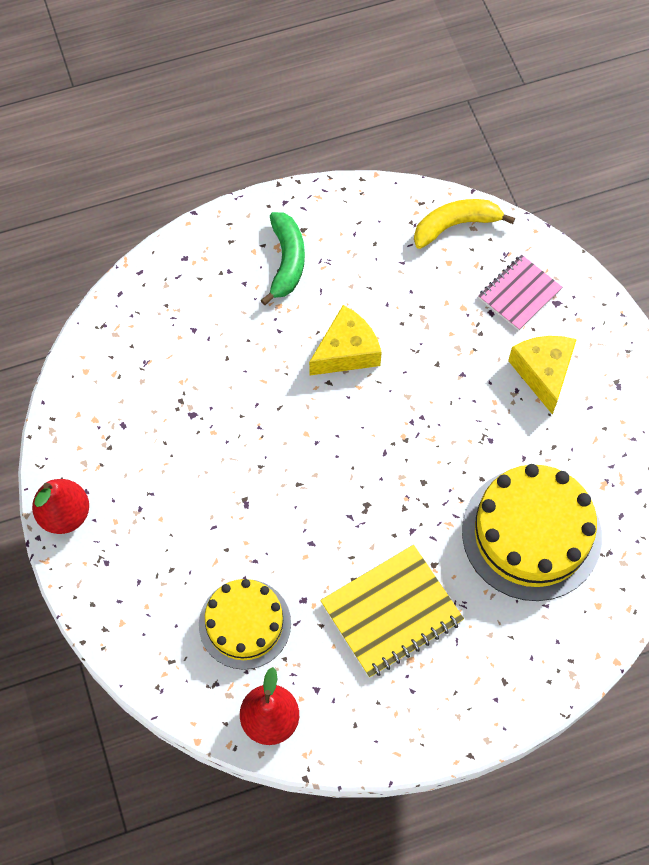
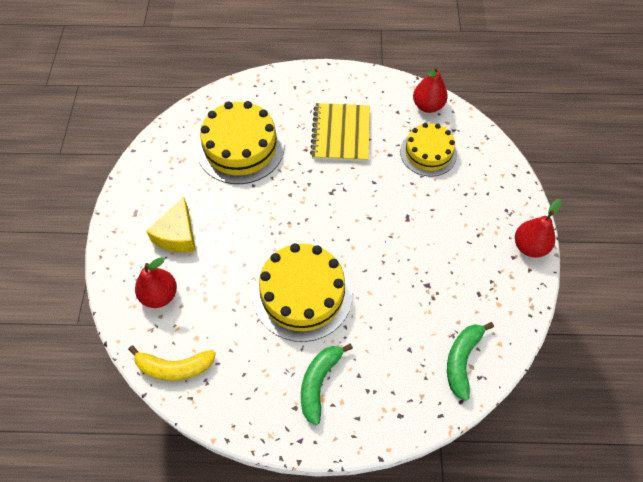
camera: 160 degrees left, 5 degrees down
yellow cheese [309,305,382,375] -> yellow cake [253,243,353,342]
yellow notebook [320,545,464,678] -> yellow notebook turned 75 degrees counterclockwise [310,103,370,162]
pink notebook [478,255,562,331] -> red pear [135,257,177,308]
none -> green banana [447,322,494,401]

